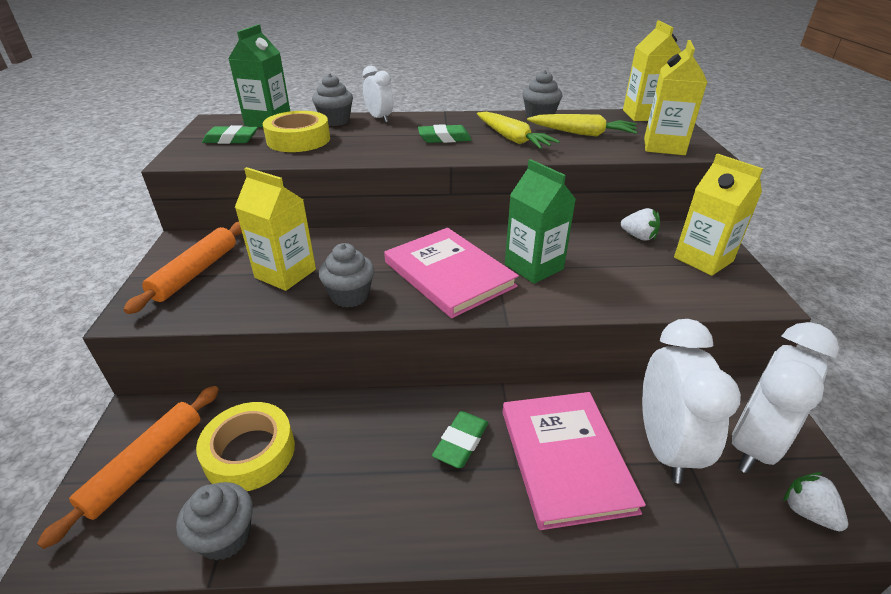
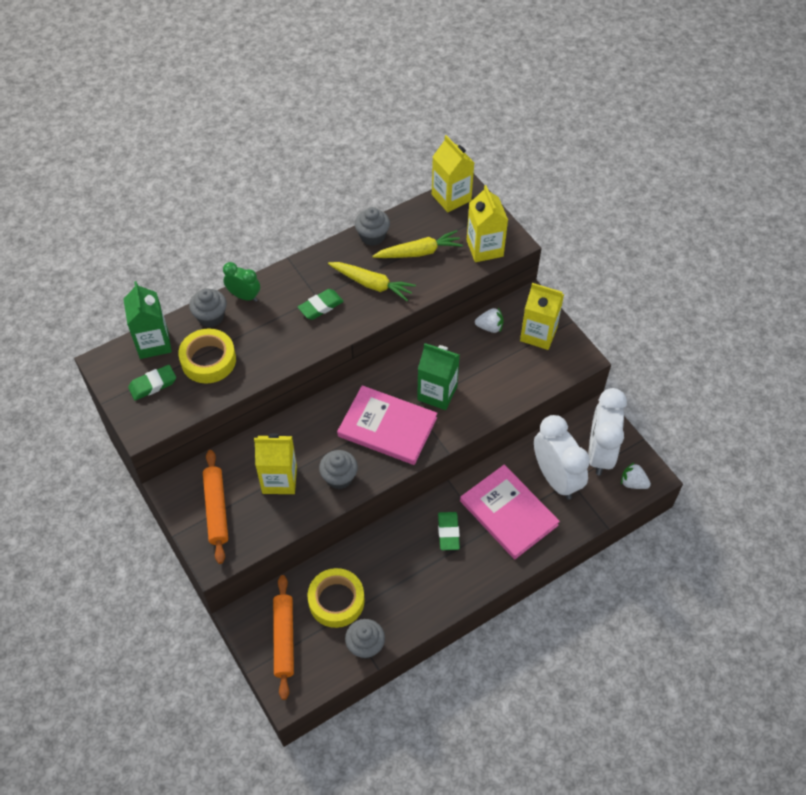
camera: 30 degrees left, 20 degrees up
white clock [362,65,393,123] -> green clock [223,262,260,302]

